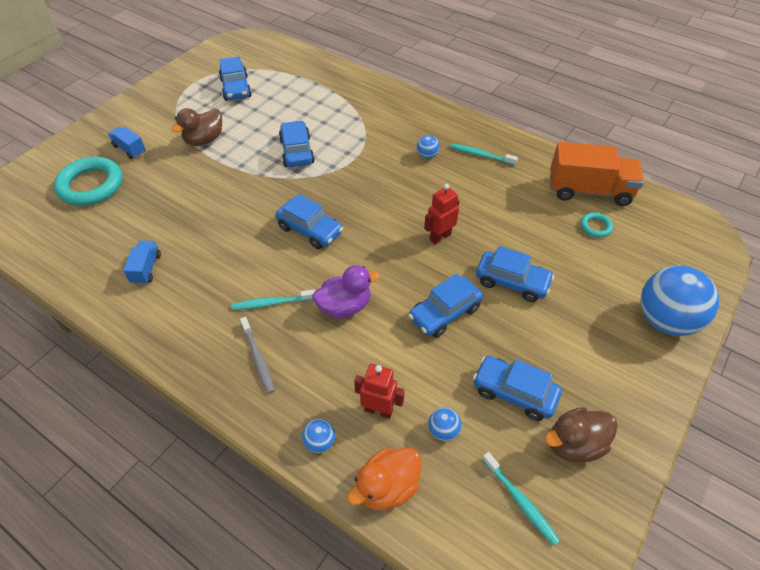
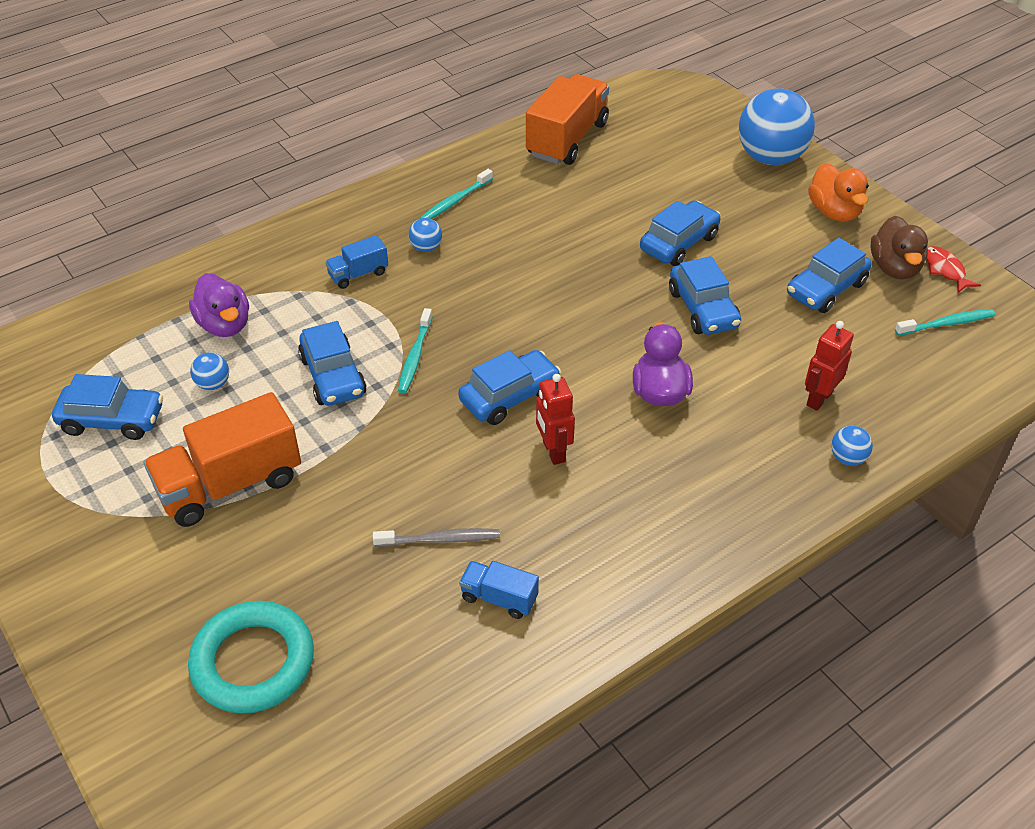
camera: 70 degrees left, 5 degrees down
blue truck [108,127,145,159] -> blue truck moved to [325,235,388,289]
brown duck [171,108,222,146] -> orange truck [143,392,301,527]
turquoise toothbrush [231,290,315,310] -> turquoise toothbrush moved to [398,308,433,393]
grey toothbrush [240,317,275,394] -> grey toothbrush moved to [373,528,500,547]
blue car [279,120,315,167] -> blue car turned 120 degrees counterclockwise [298,321,367,406]
orange duck [347,448,421,510] -> orange duck moved to [808,163,869,222]
red robot [424,184,459,244] -> red robot moved to [536,374,575,465]
blue ball [428,407,462,441] -> blue ball moved to [190,352,229,390]
turquoise ring [580,212,613,237] -> none
none -> purple duck [189,273,249,337]
none -> red fish [926,246,981,293]

